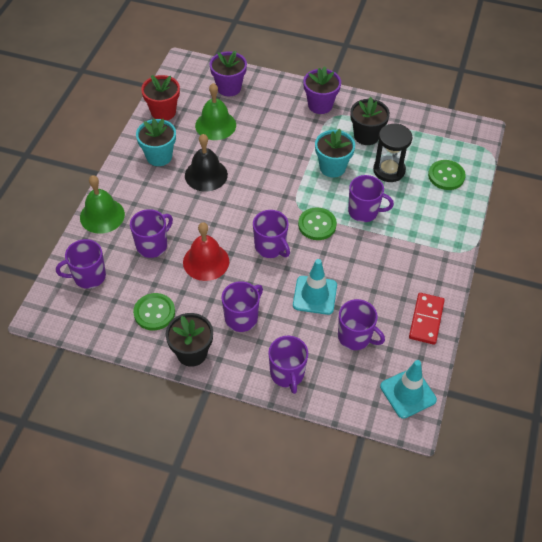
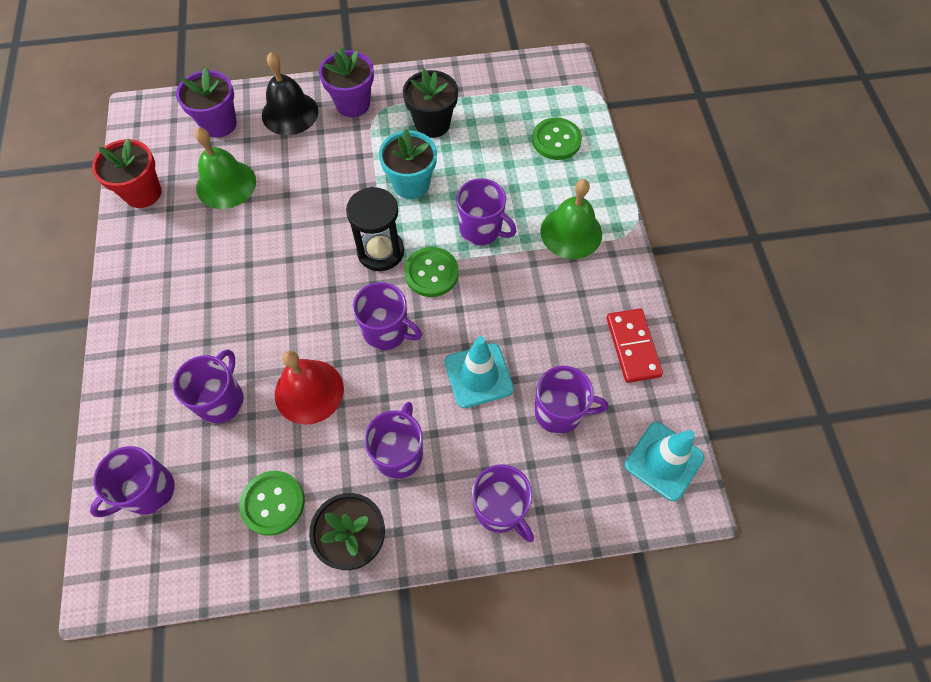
camera: 25 degrees left, 10 degrees up
green bell [80,175,125,234] -> green bell moved to [540,179,602,259]
turquoise flower pot [136,119,176,166] -> none
black bell [185,134,228,192] -> black bell moved to [262,52,318,135]
purple mug [348,175,394,222] -> purple mug turned 45 degrees clockwise [457,178,516,245]
black hourglass [373,124,412,182] -> black hourglass moved to [346,187,404,271]

